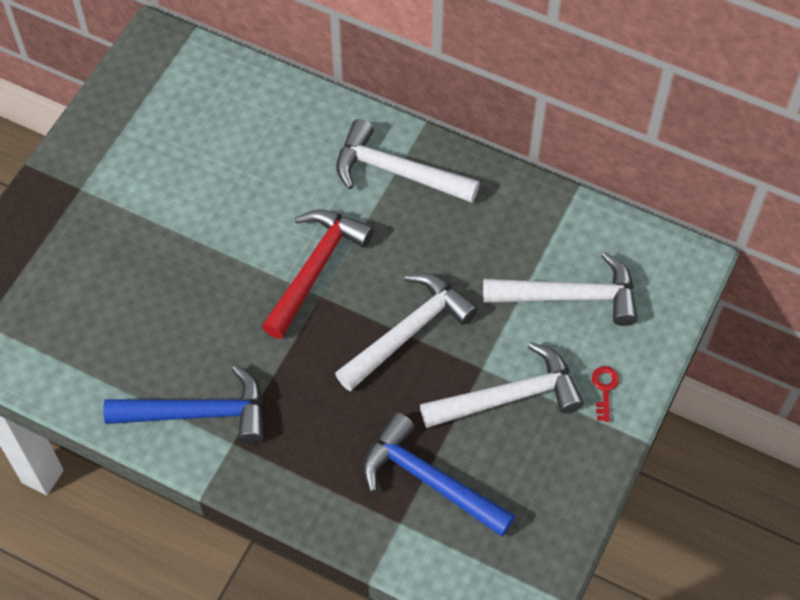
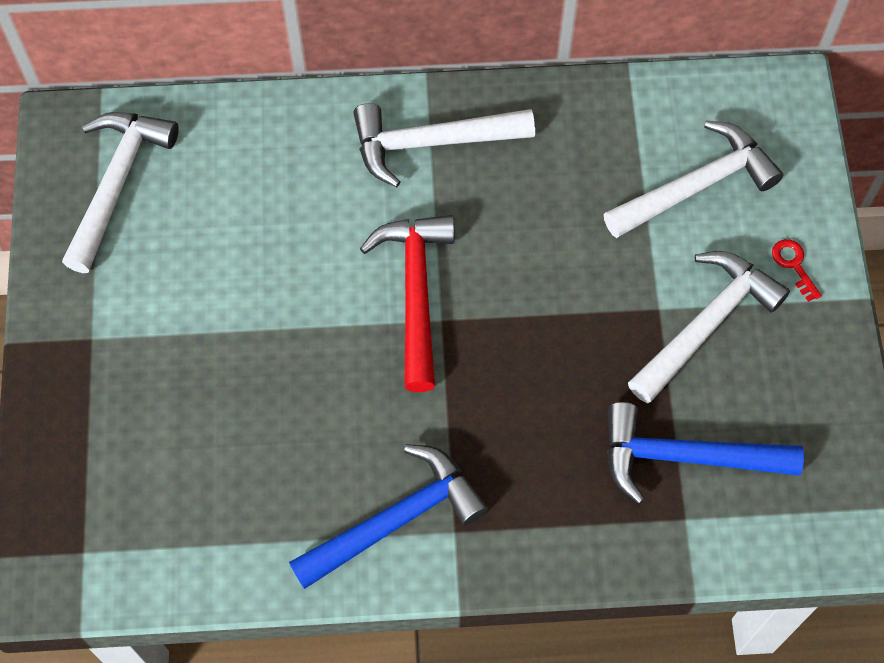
camera: 30 degrees left, 5 degrees up
white hammer [335,273,478,391] -> white hammer moved to [62,112,179,273]

